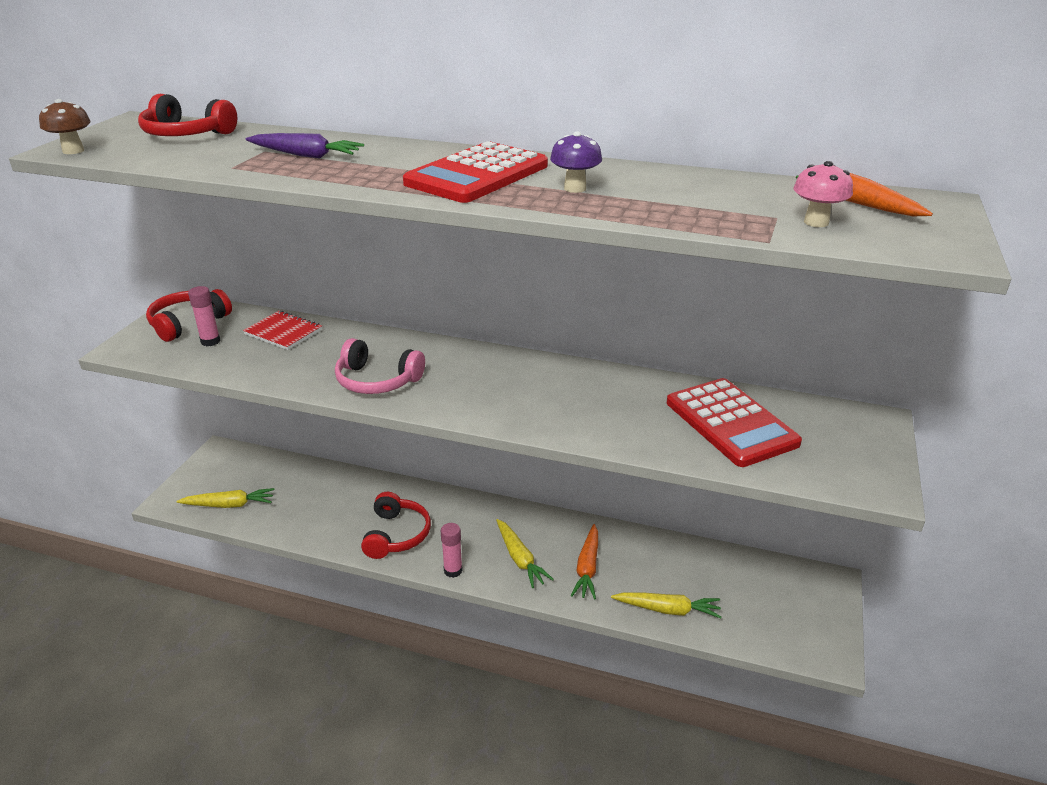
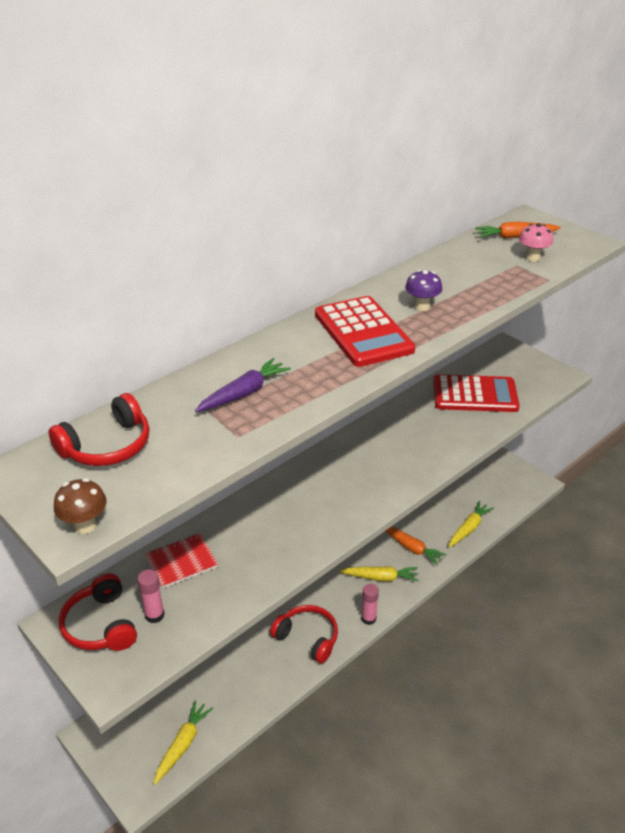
camera: 60 degrees left, 5 degrees up
pink headphones [335,338,425,394] -> none

